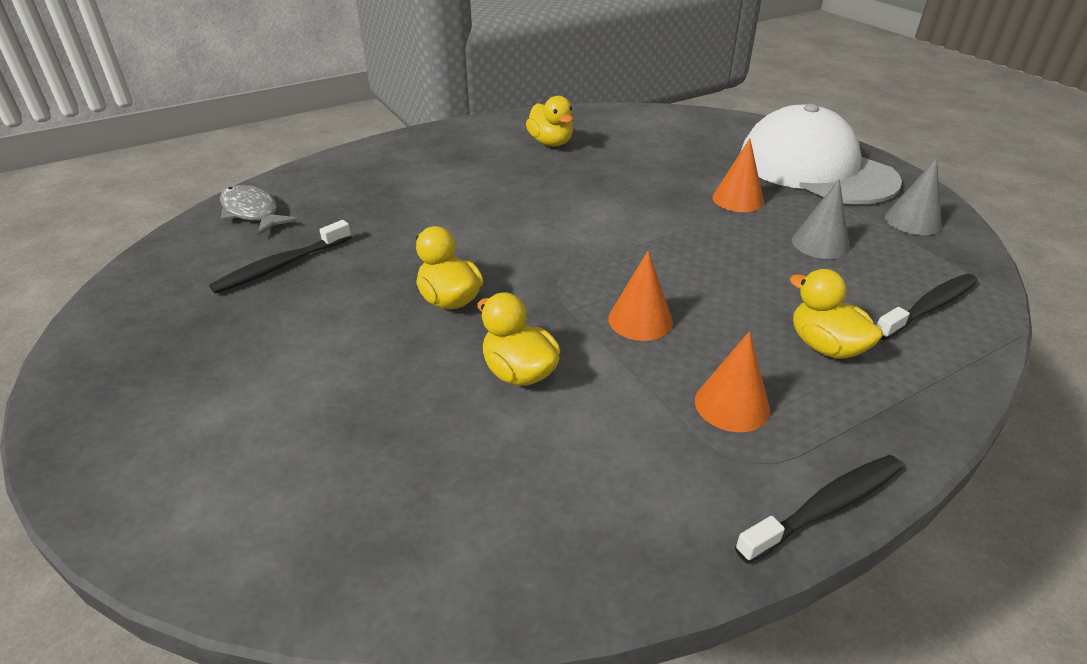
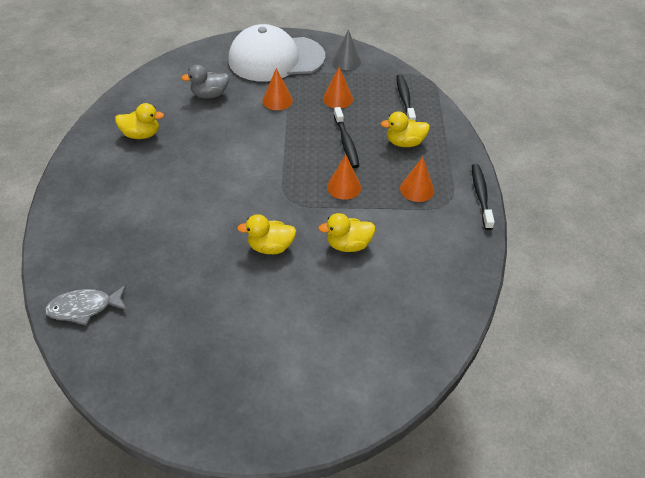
camera: 60 degrees left, 10 degrees up
black toothbrush [209,220,352,294] -> black toothbrush moved to [334,107,359,168]
grey cone [792,179,850,259] -> orange cone [323,67,353,108]
none -> grey duck [181,65,229,98]

